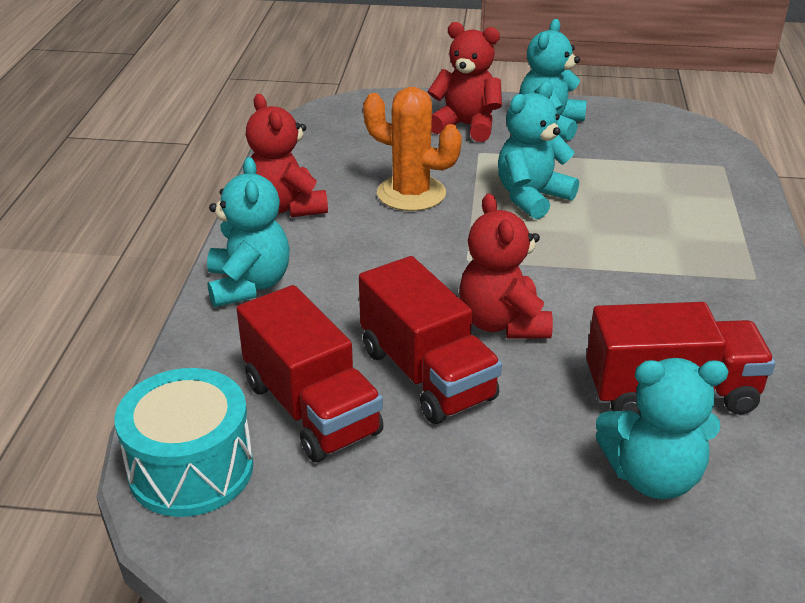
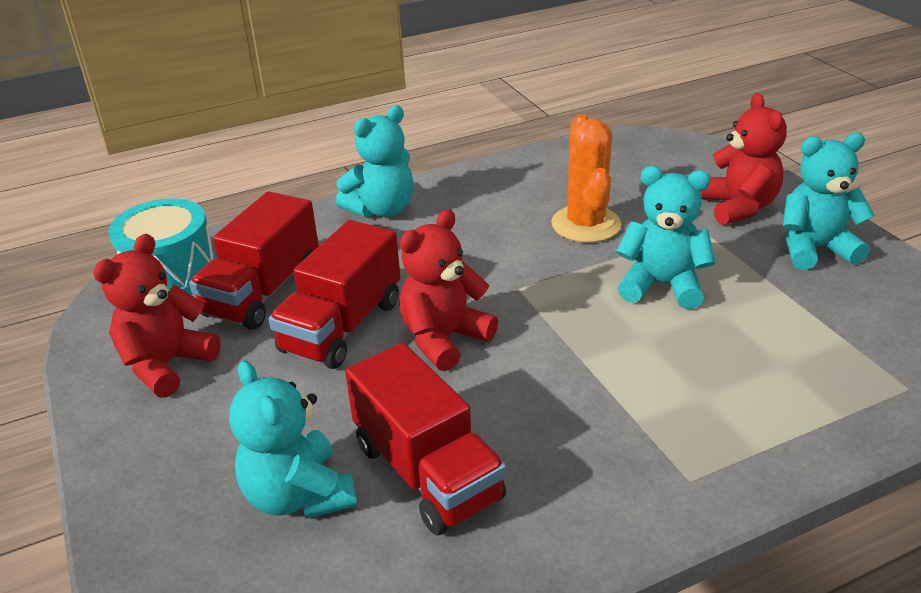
camera: 60 degrees right, 0 degrees up
red teddy bear [246,94,328,217] -> red teddy bear moved to [93,234,221,398]

